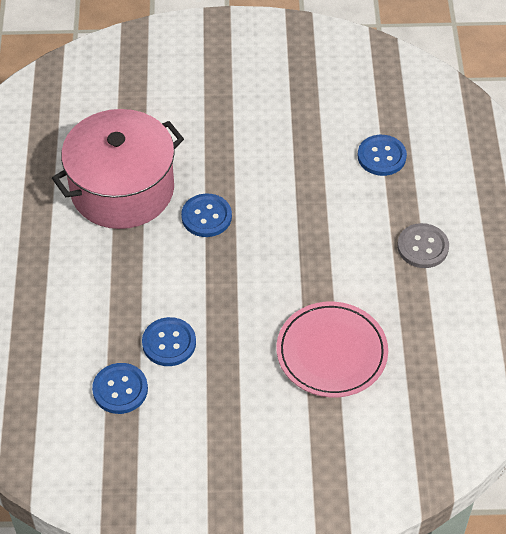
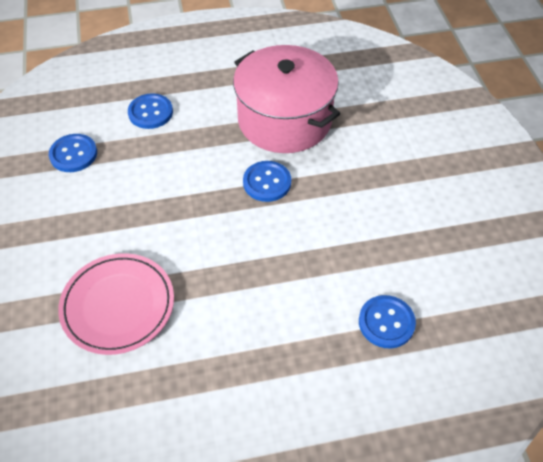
camera: 80 degrees right, 0 degrees up
blue button [142,317,196,366] -> blue button moved to [128,93,173,129]
grey button [397,223,449,268] -> none

